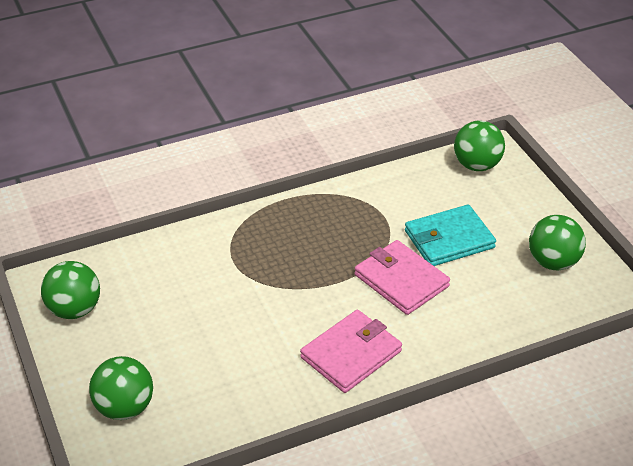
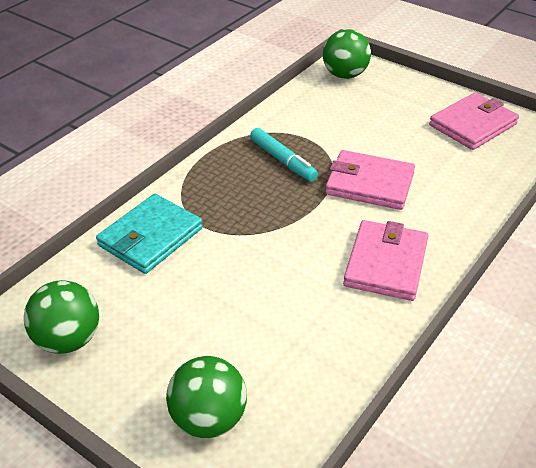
camera: 30 degrees left, 0 degrees up
turquoise wallet [405,205,496,266] -> turquoise wallet moved to [96,194,203,274]
green ball [529,215,586,270] -> pink wallet [429,92,519,150]
none -> turquoise marker [250,128,318,182]

